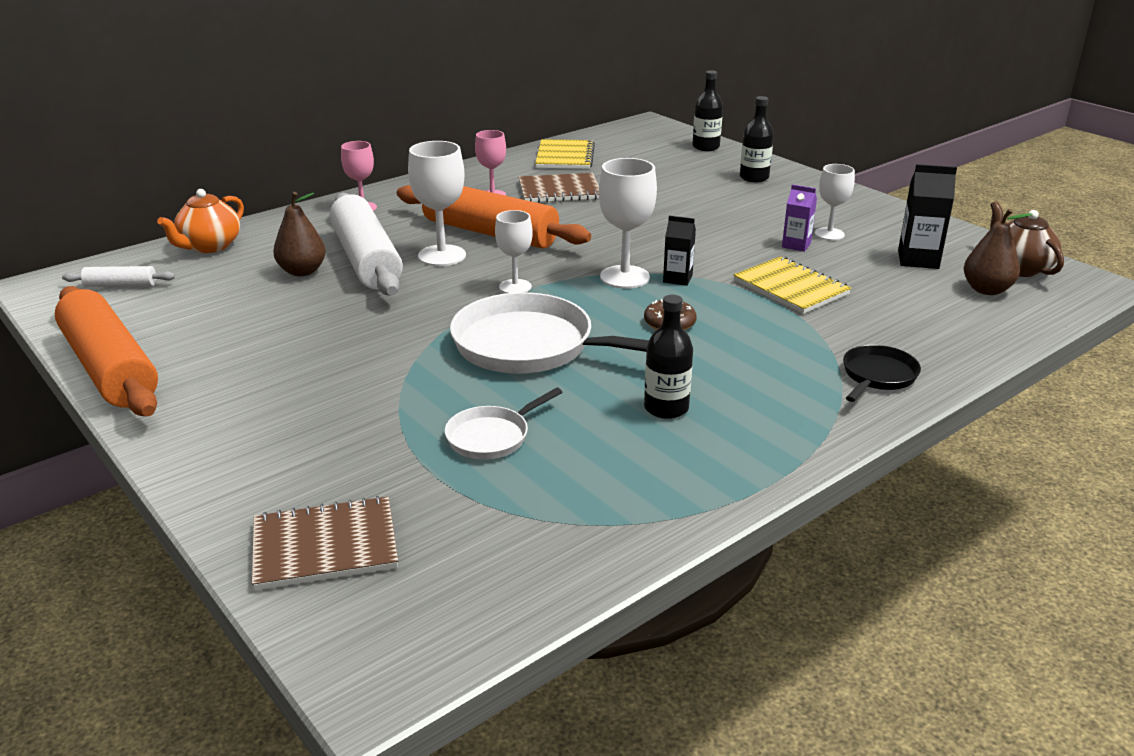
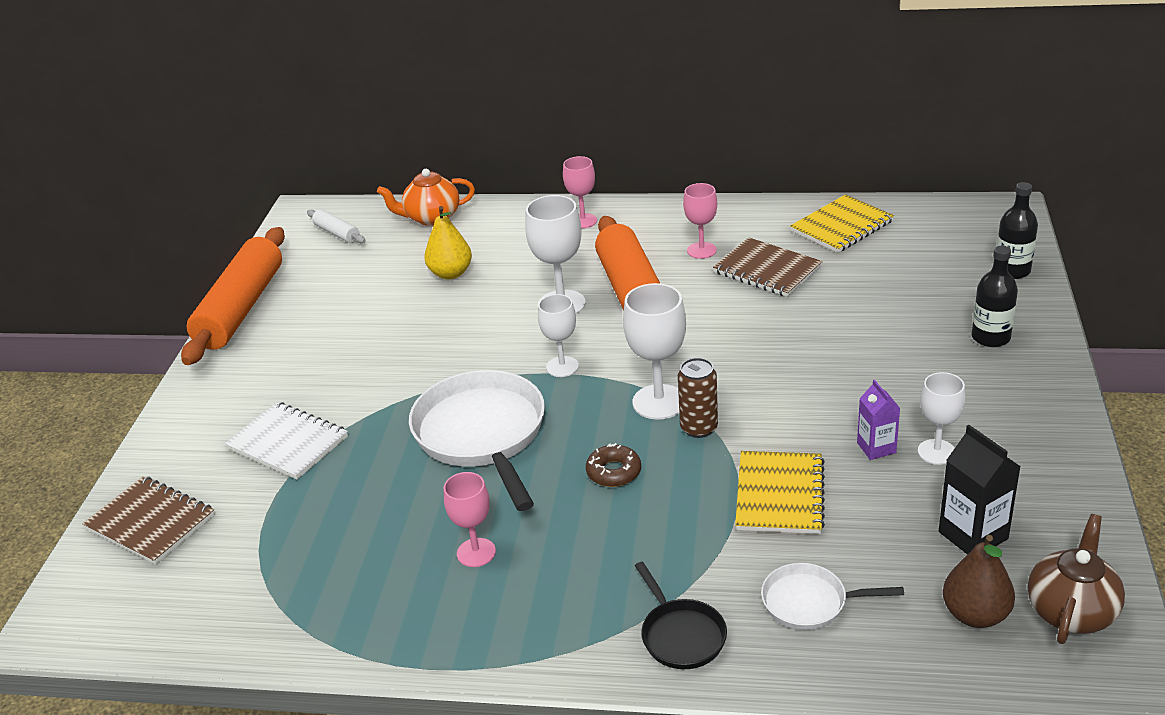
camera: 50 degrees right, 5 degrees up
brown pear [273,192,326,276] -> yellow pear [424,206,472,279]
white rolling pin [330,193,403,295] -> none
white pan [445,388,562,459] -> white pan moved to [761,563,904,630]
black bottle [644,295,693,419] -> pink goblet [444,472,496,567]
black carton [663,216,696,286] -> brown can [678,358,718,438]
black pan [843,345,921,402] -> black pan turned 75 degrees clockwise [635,562,727,669]
none -> white notebook [224,402,348,480]

